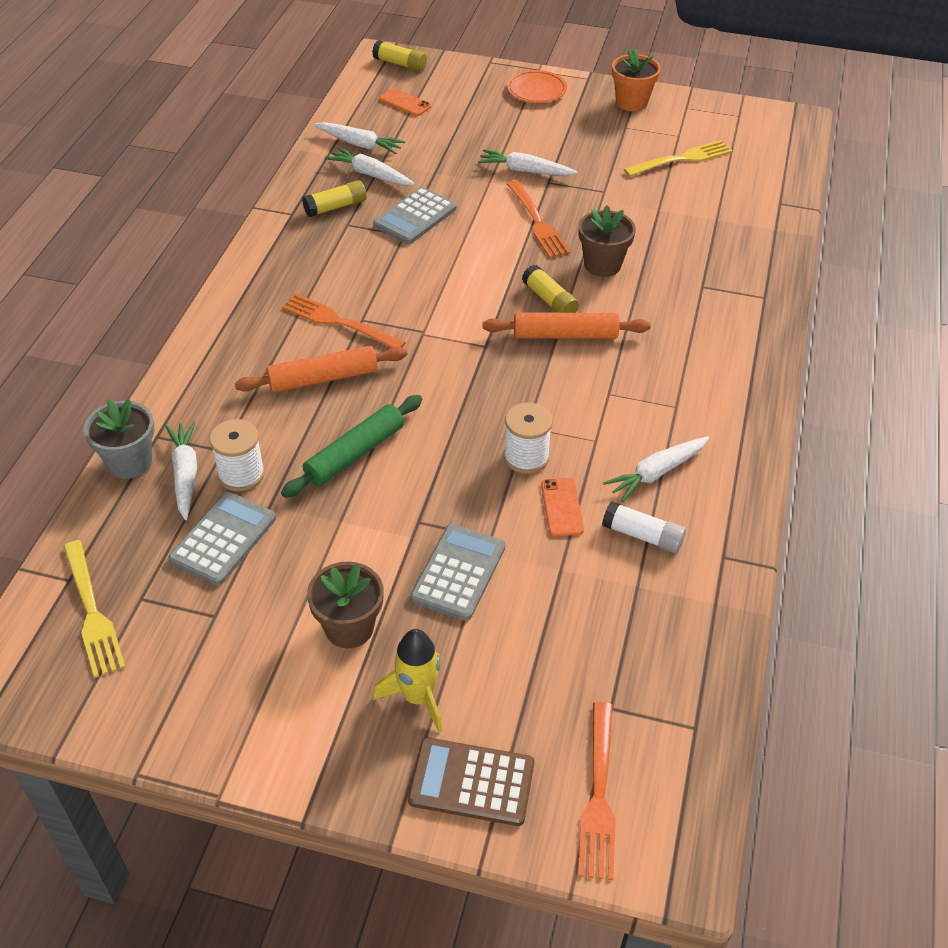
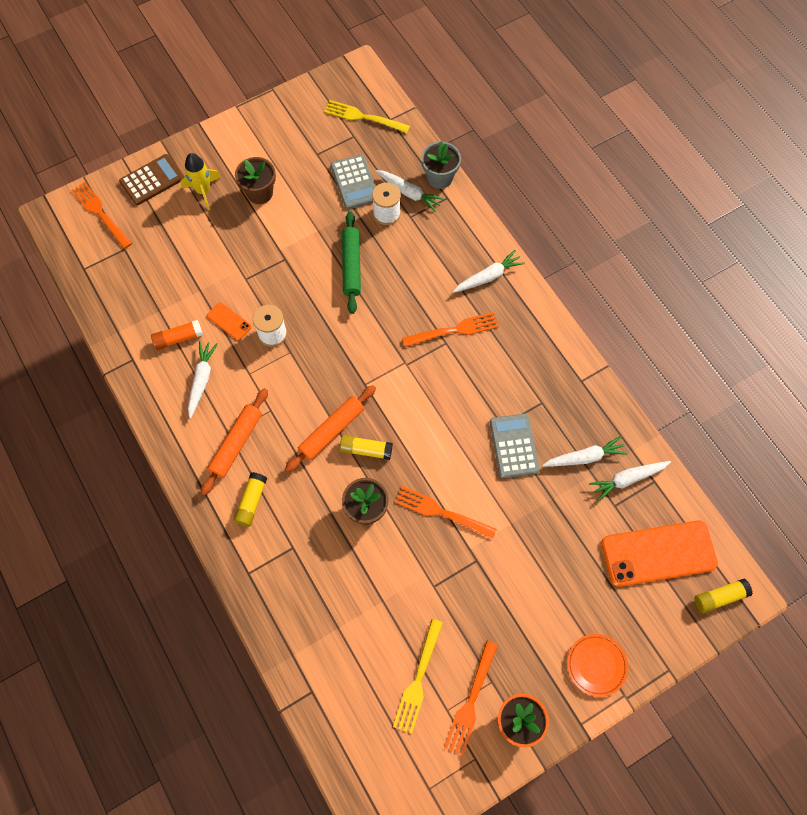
camera: 135 degrees right, 20 degrees up
orange rolling pin [235,346,407,392] -> orange rolling pin moved to [201,388,268,496]
yellow glue stick [302,180,366,217] -> yellow glue stick moved to [234,472,267,527]
orange phone [379,88,431,116] -> orange phone [601,520,718,587], size x2.22
grey calculator [410,524,505,621] -> none
white carrot [478,149,578,176] -> white carrot moved to [453,250,525,293]
white glue stick [602,501,686,553] -> orange glue stick [151,320,203,350]
none -> orange fork [444,641,498,756]

